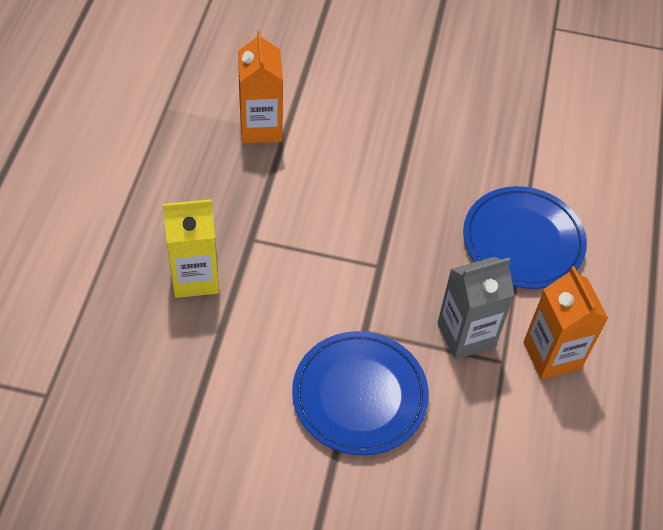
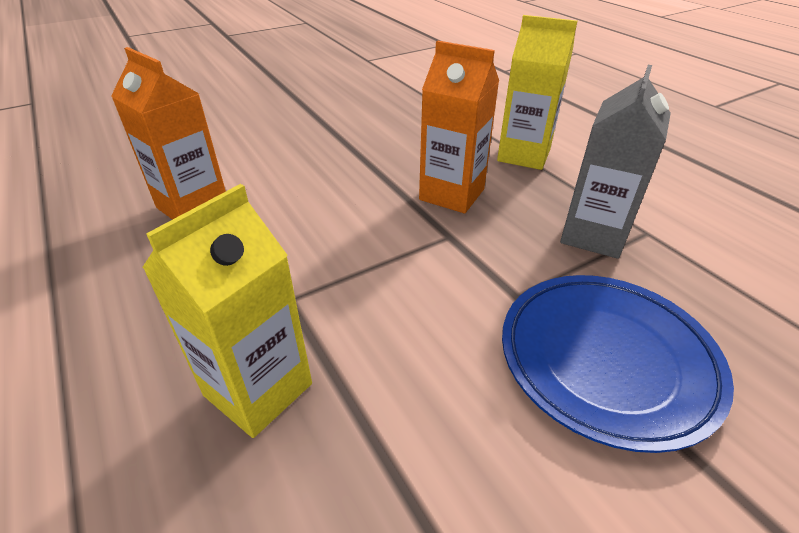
camera: 40 degrees left, 15 degrees down
blue plate [463,186,587,289] -> yellow carton [497,15,578,170]
orange carton [523,266,608,380] -> orange carton moved to [419,40,499,213]

